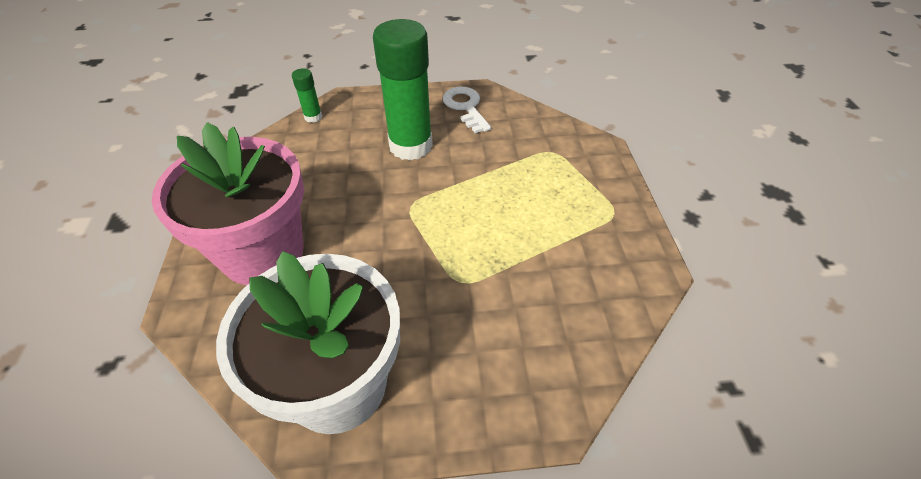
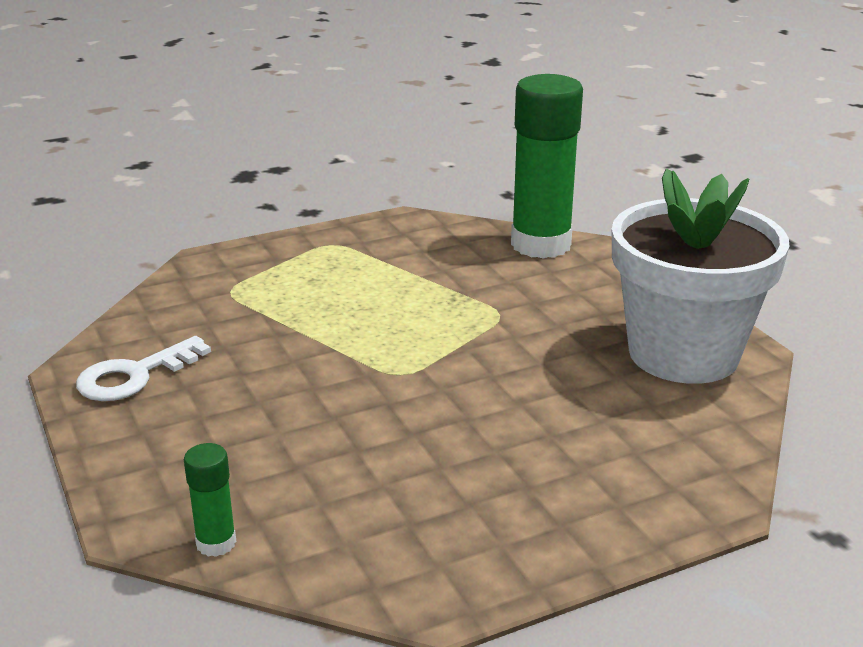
camera: 110 degrees left, 20 degrees down
pink flower pot [152,122,304,285] -> none
green glue stick [373,19,433,161] -> green glue stick moved to [511,74,583,258]

